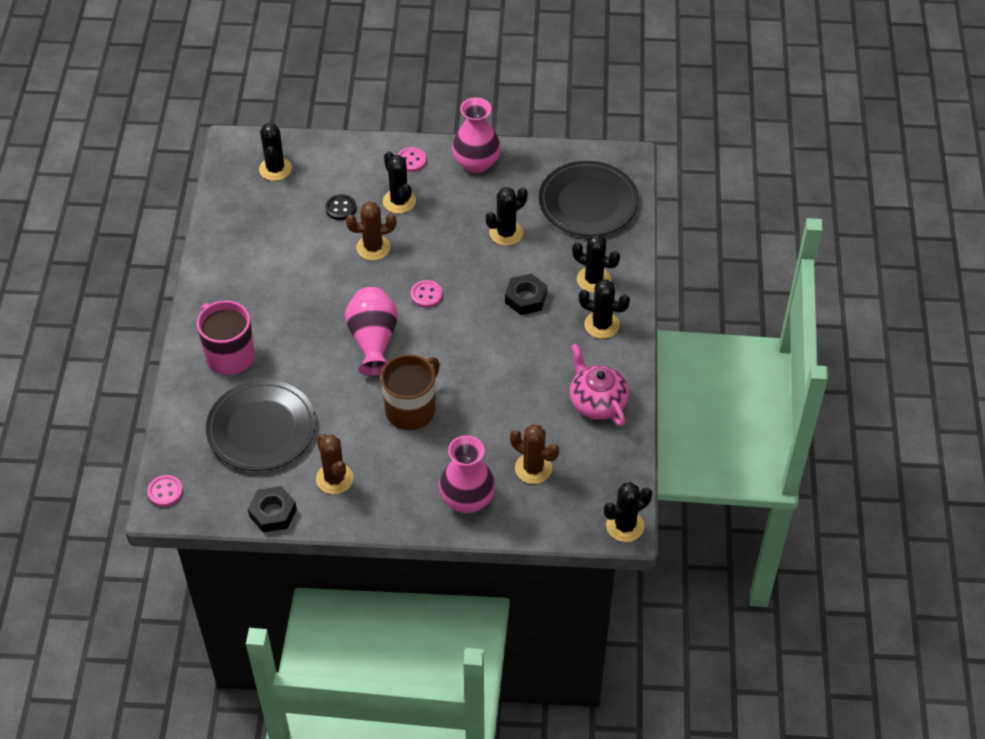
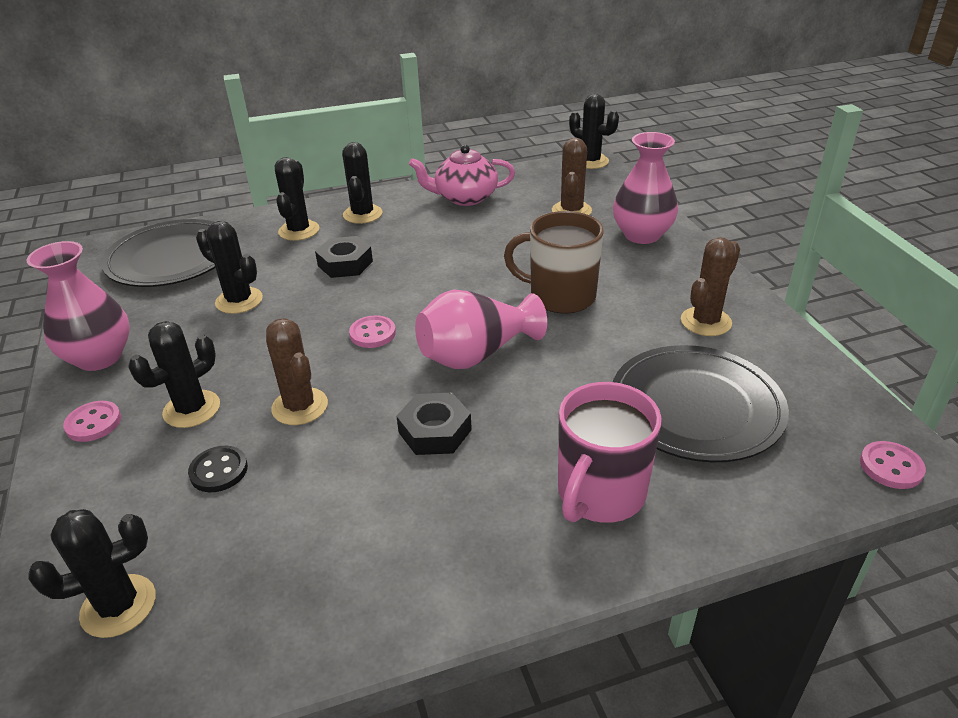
camera: 110 degrees left, 15 degrees down
black nut [248,486,297,532] -> black nut moved to [396,393,472,455]
pink teapot [570,343,629,426] -> pink teapot turned 45 degrees clockwise [409,145,515,206]

